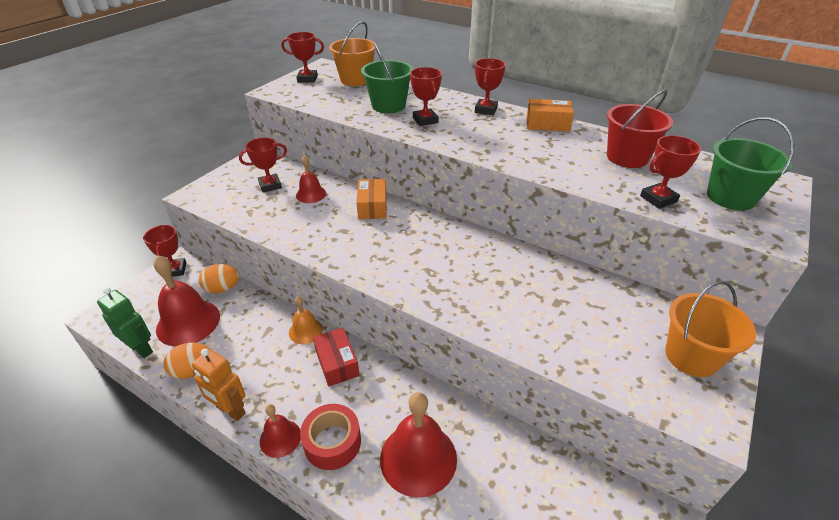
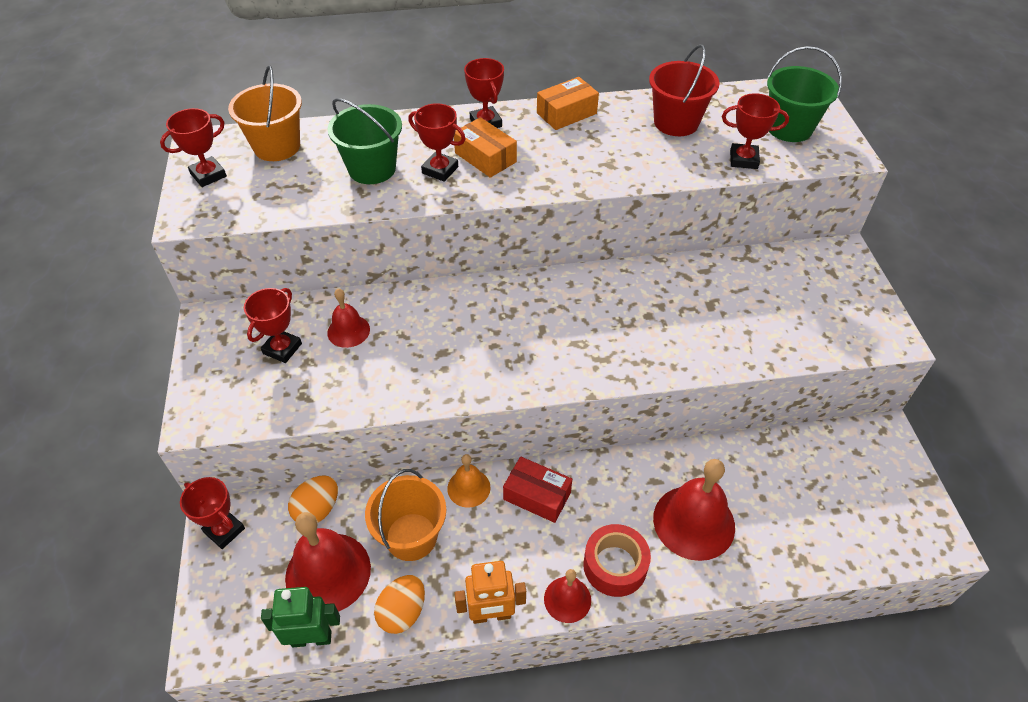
camera: 40 degrees left, 10 degrees up
orange box [356,179,387,219] -> orange box moved to [454,117,517,178]
red trophy [640,135,701,209] -> red trophy turned 75 degrees clockwise [722,93,789,169]
orange bucket [665,281,756,377] -> orange bucket moved to [365,469,446,561]

